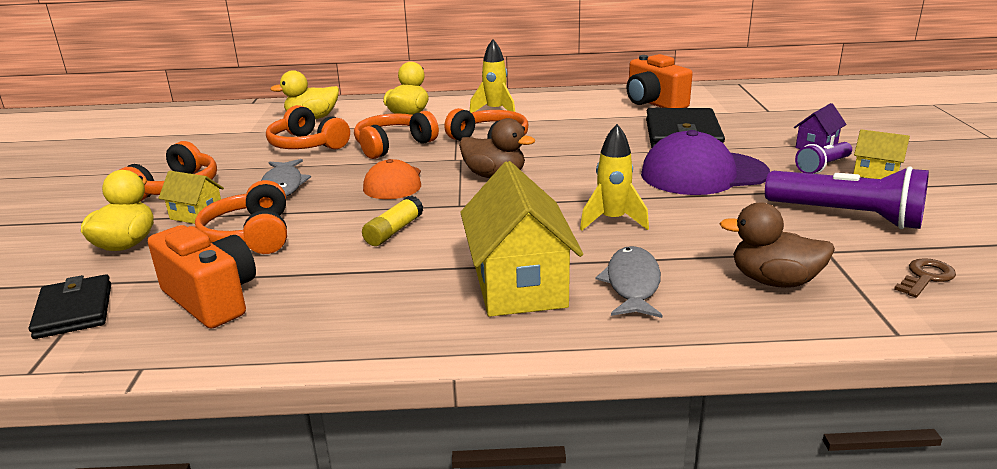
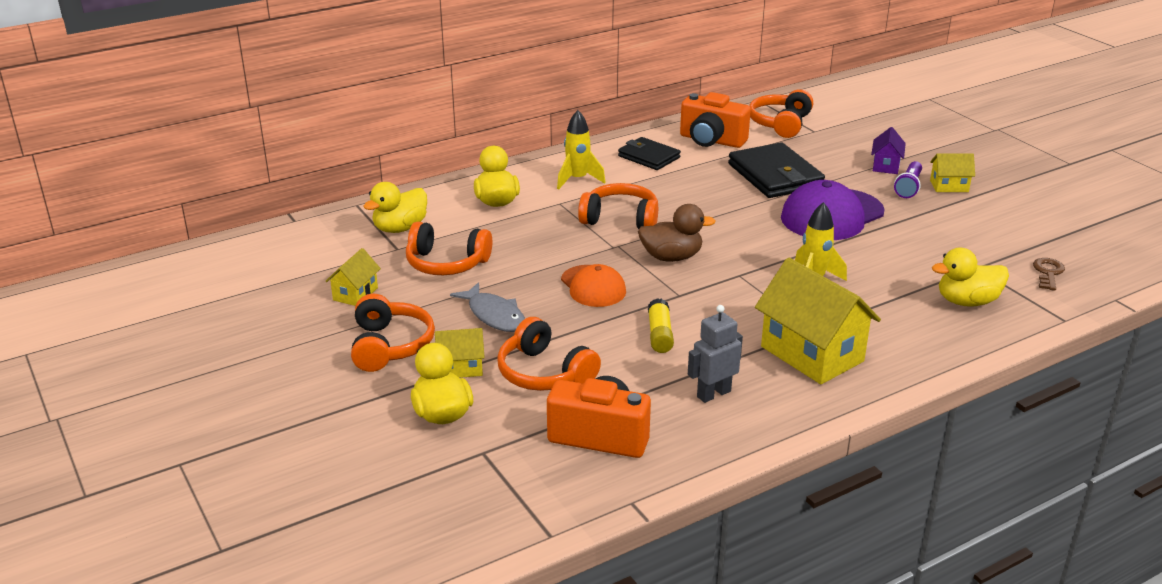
camera: 30 degrees left, 5 degrees up
black wallet [29,274,111,339] -> black wallet moved to [618,137,681,170]
orange headphones [354,111,439,159] -> orange headphones moved to [749,89,813,138]
grey fish [596,246,662,318] -> none
brown duck [719,202,835,288] -> yellow duck [932,248,1009,307]
purple flashlight [765,166,929,229] -> none
none -> yellow house [326,248,381,306]
none -> grey robot [688,305,743,403]

